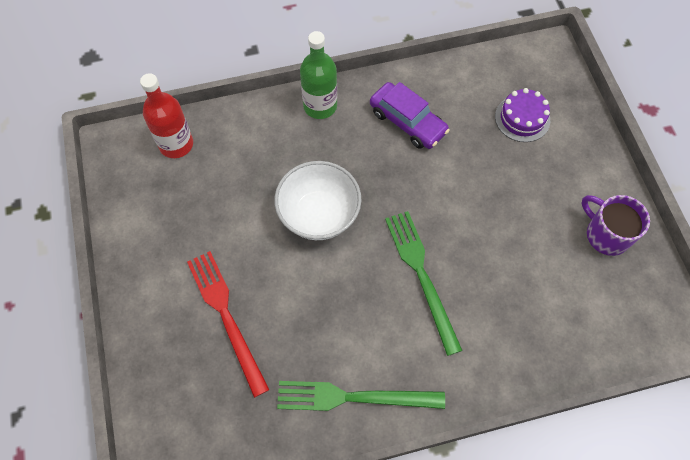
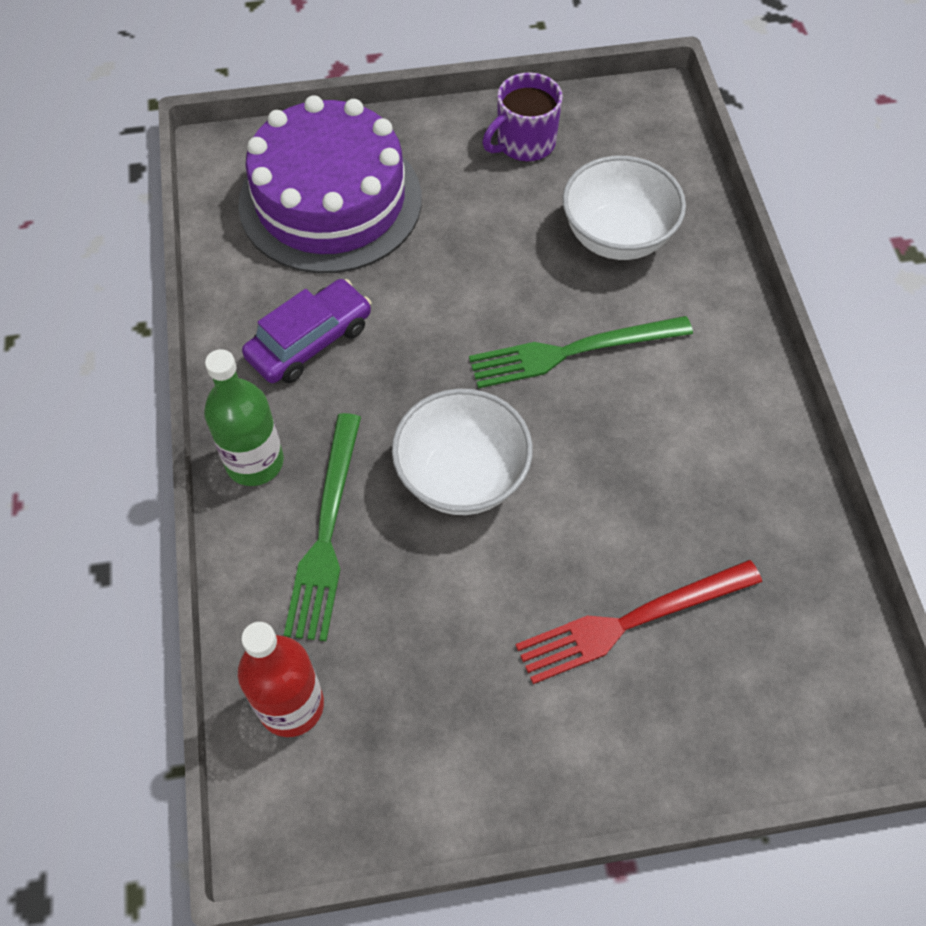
camera: 85 degrees left, 5 degrees down
green fork [277,381,445,411] -> green fork moved to [284,413,361,641]
purple cake [495,88,550,142] -> purple cake [238,95,422,273], size x2.23
none -> white bowl [563,156,686,260]

